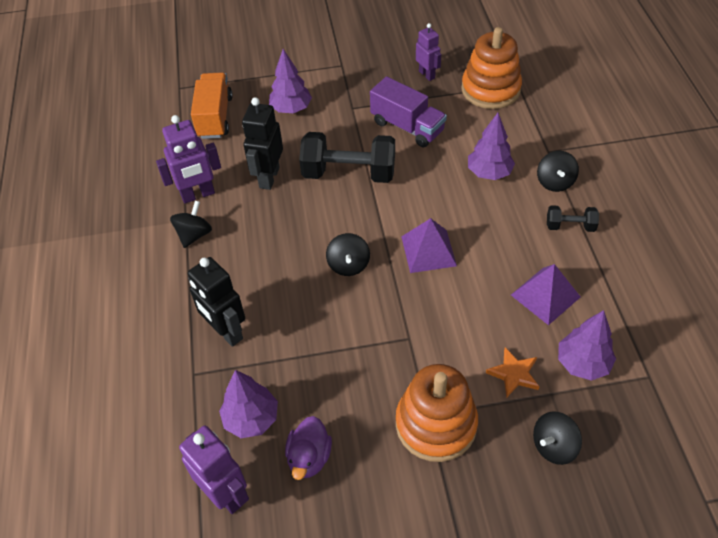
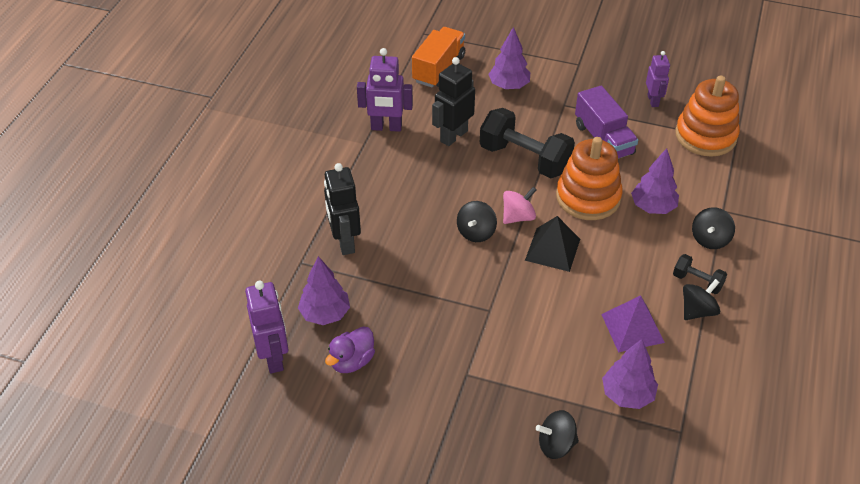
camera: 25 degrees right, 5 degrees down
black spinning top [170,201,212,248] -> black spinning top moved to [683,279,720,320]
orange stacking toy [396,364,478,462] -> orange stacking toy moved to [556,137,622,220]
purple pyramid [401,218,457,273] -> black pyramid [525,216,580,272]
orange star [486,347,540,398] -> none
none -> pink spinning top [503,187,536,224]

